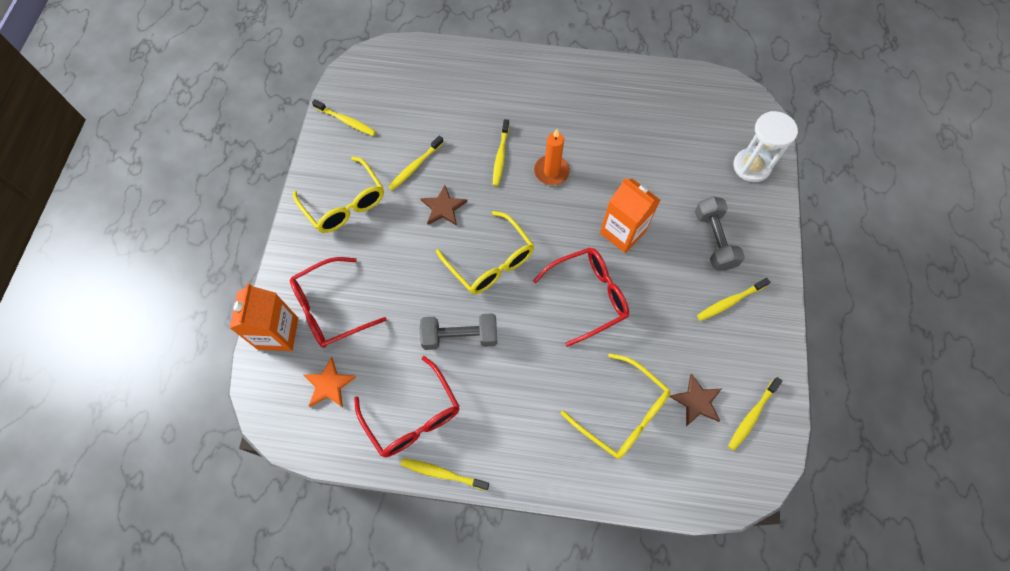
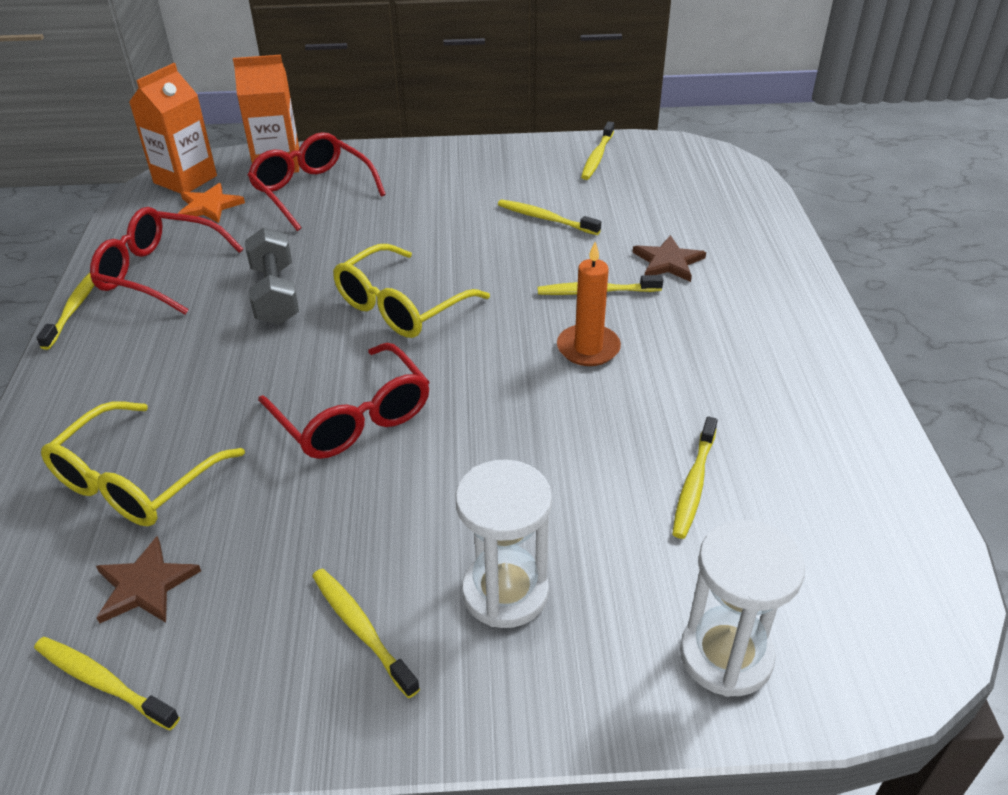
camera: 80 degrees right, 25 degrees down
yellow glasses [293,157,384,233] -> none
red glasses [354,356,460,457] -> red glasses turned 60 degrees clockwise [90,207,243,314]
brown star [420,185,467,226] -> brown star moved to [633,235,706,282]
orange carton [600,178,660,253] -> orange carton moved to [129,63,217,194]
grey dumbbell [695,196,745,271] -> white hourglass [456,459,552,628]
none -> yellow toothbrush [672,416,718,539]

